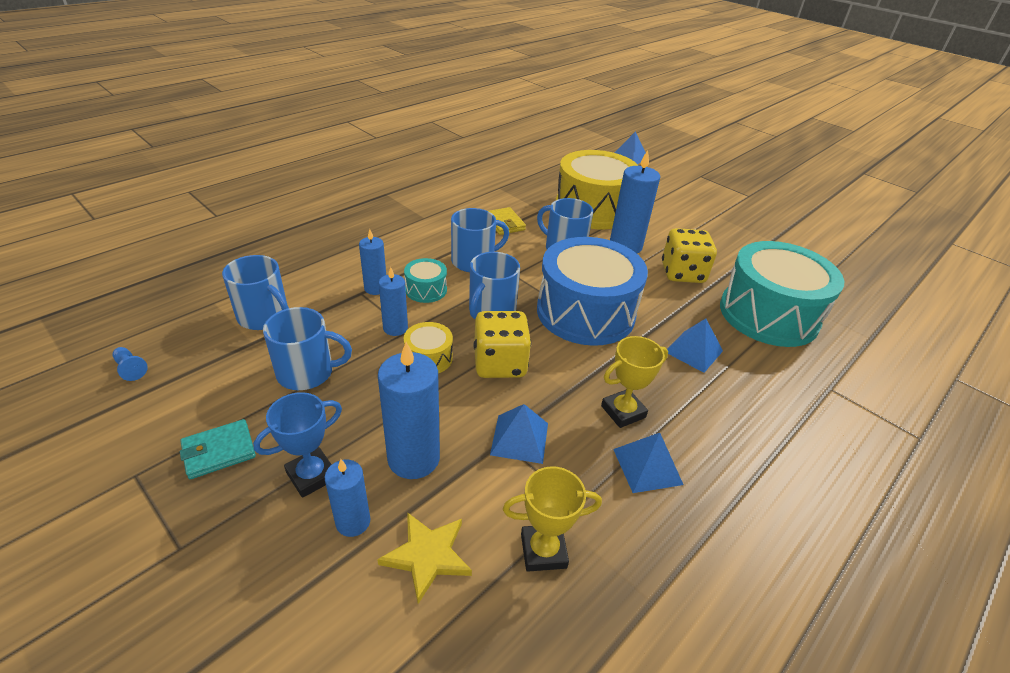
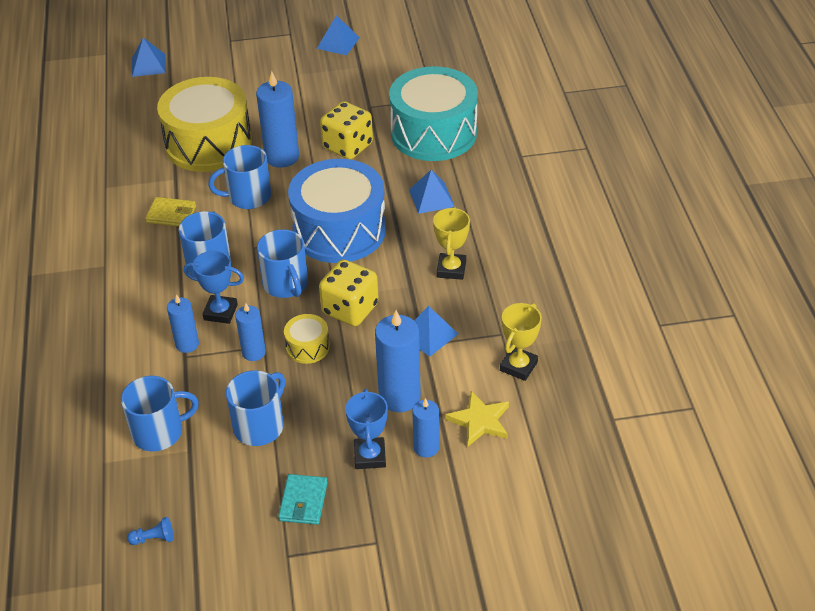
camera: 50 degrees left, 5 degrees up
turquoise drum [404,258,447,303] -> blue trophy [184,250,244,324]
blue pyramid [613,433,683,493] -> blue pyramid moved to [317,15,360,55]

